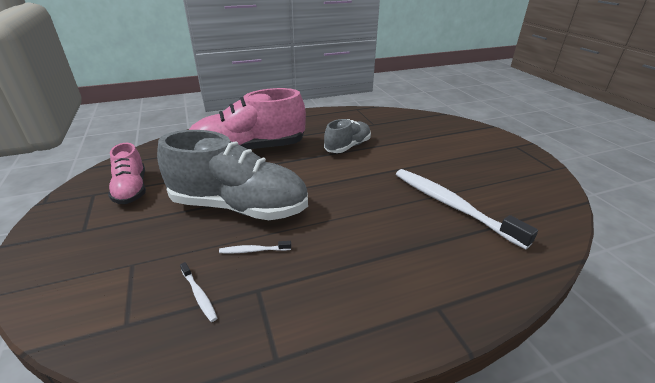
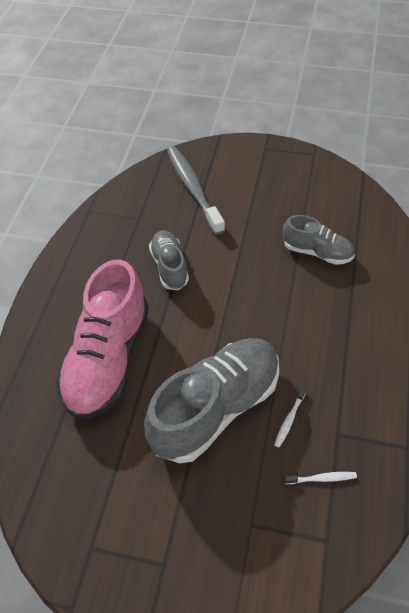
camera: 55 degrees left, 20 degrees up
pink shoe [108,143,146,204] -> none
white toothbrush [396,169,538,249] -> grey shoe [283,215,355,265]
none -> grey toothbrush [167,147,225,235]

